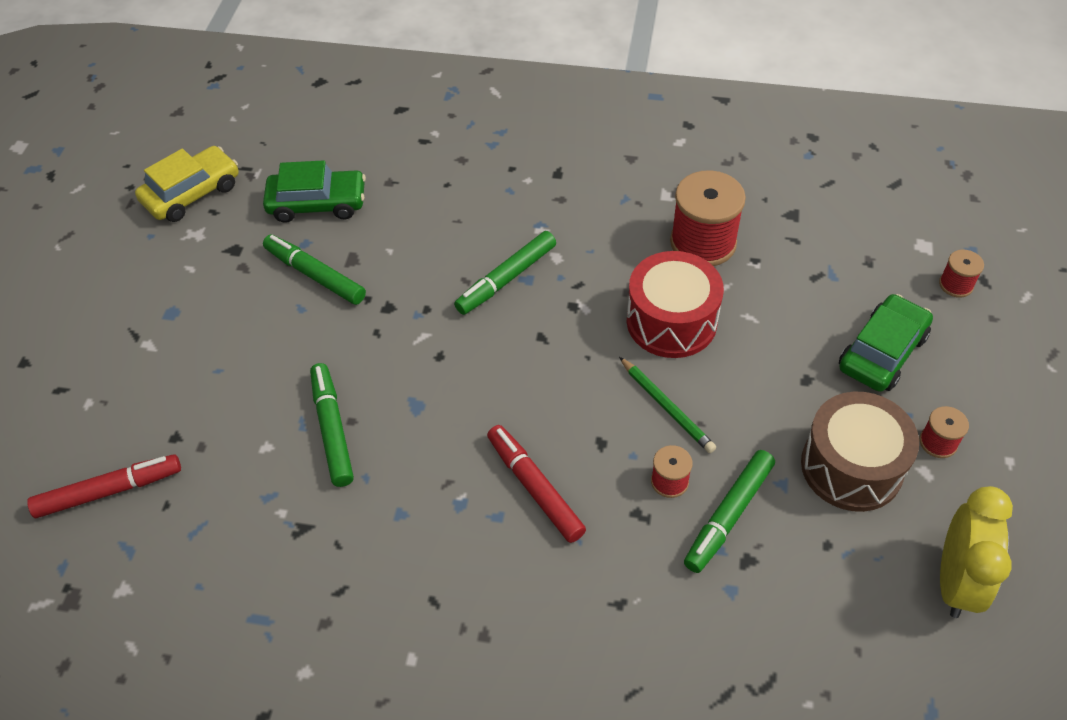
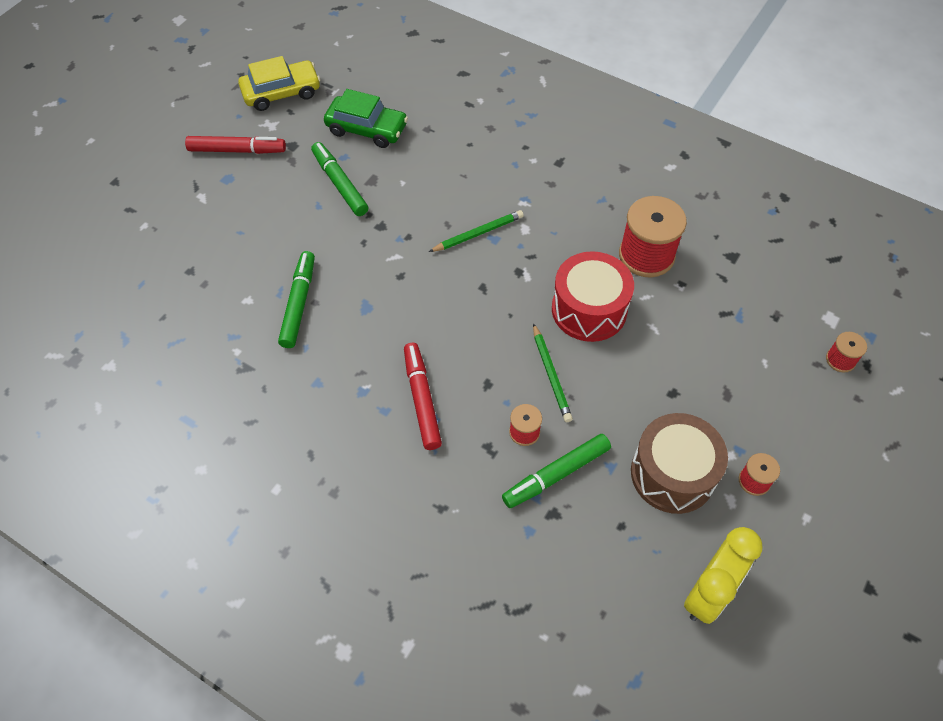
camera: 20 degrees right, 5 degrees up
red marker [27,454,181,518] -> red marker moved to [185,136,286,154]
green marker [454,231,556,315] -> green pencil [429,210,524,252]
green car [839,294,933,392] -> none

